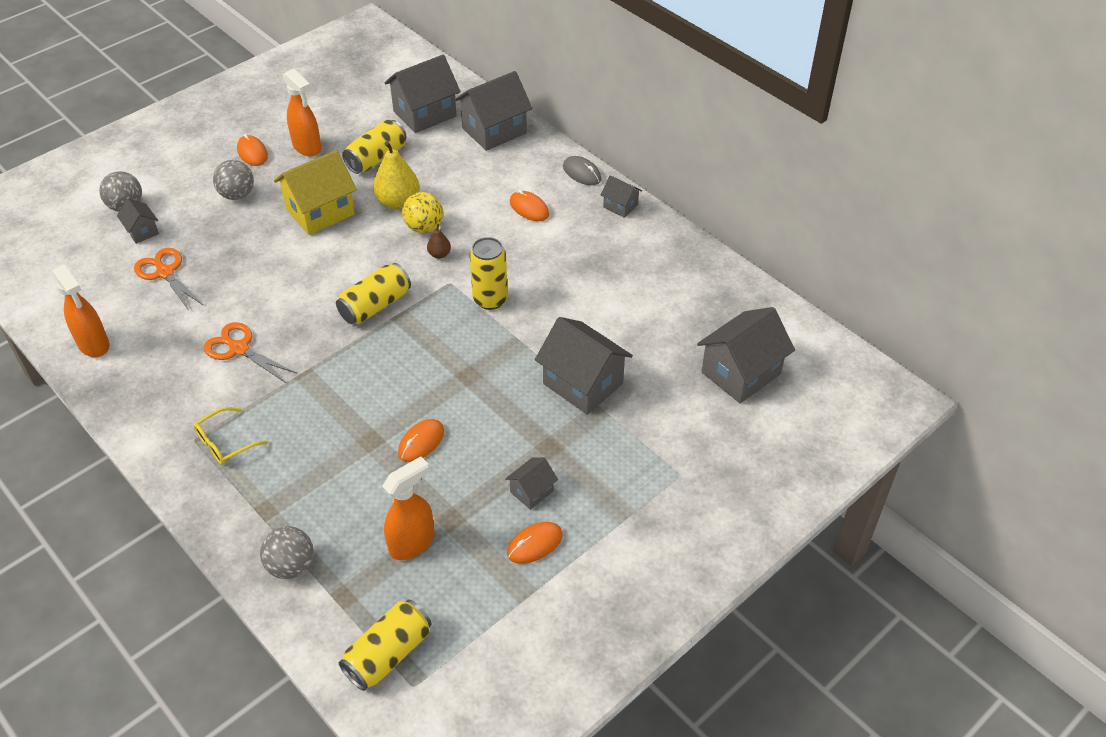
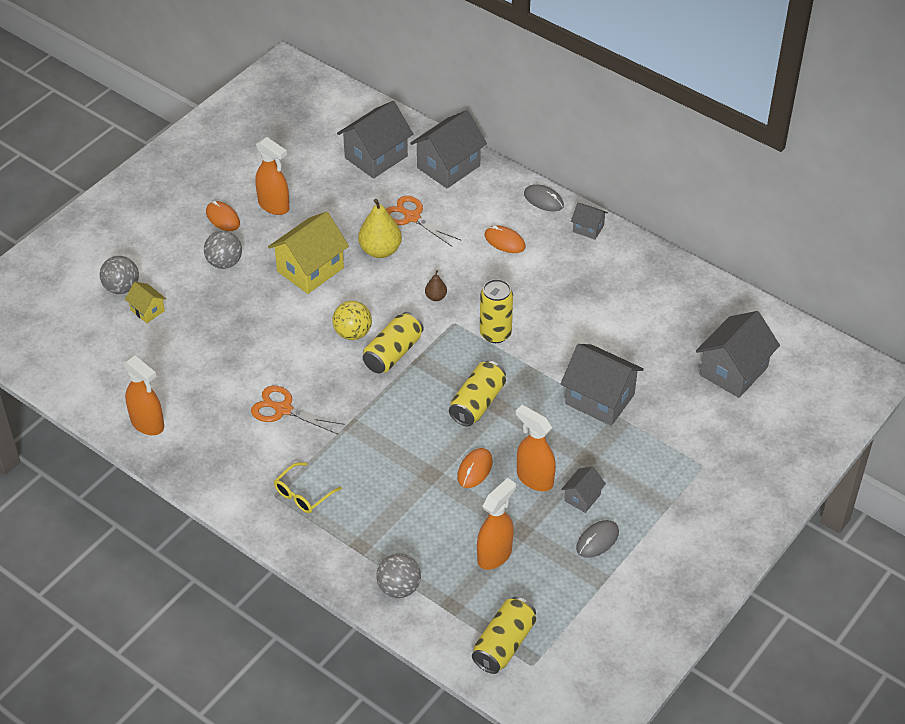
camera: 10 degrees left, 0 degrees up
grey house [117,198,159,244] -> yellow house [125,282,166,323]
orange scissors [134,248,204,311] -> orange scissors moved to [386,196,461,247]
yellow can [342,120,406,174] -> yellow can moved to [449,361,506,426]
yellow ball [402,192,443,233] -> yellow ball moved to [332,301,372,340]
orange mouse [507,522,563,564] -> grey mouse [576,520,619,558]
none -> orange spray bottle [516,405,556,491]

